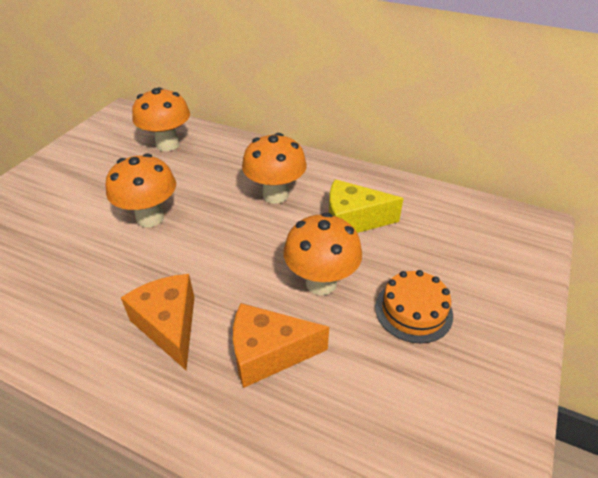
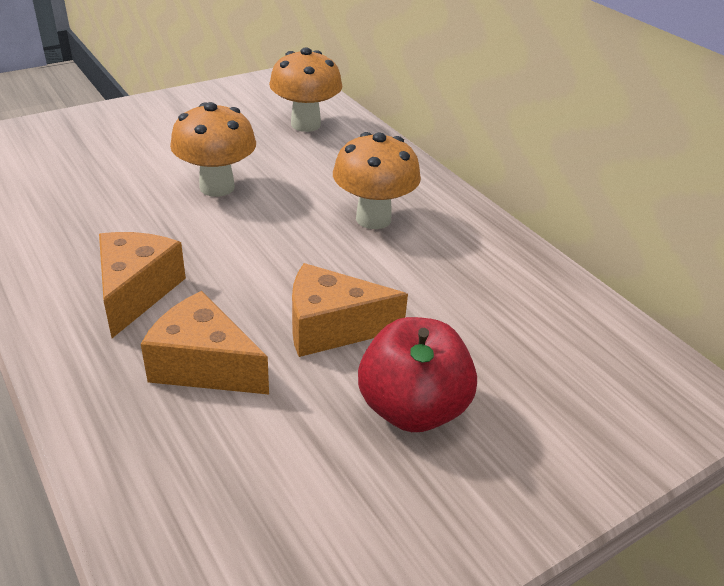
camera: 30 degrees right, 5 degrees down
orange mushroom [283,213,362,295] -> orange cheese [292,263,408,357]
yellow cheese [329,179,404,233] -> none
orange cake [375,270,453,343] -> red apple [358,317,477,432]

